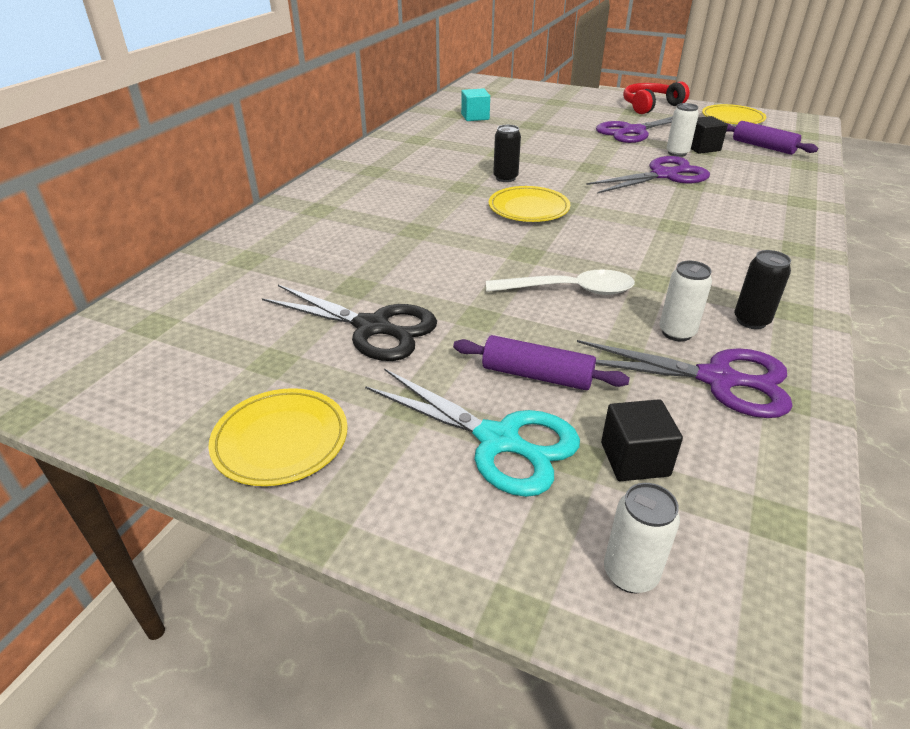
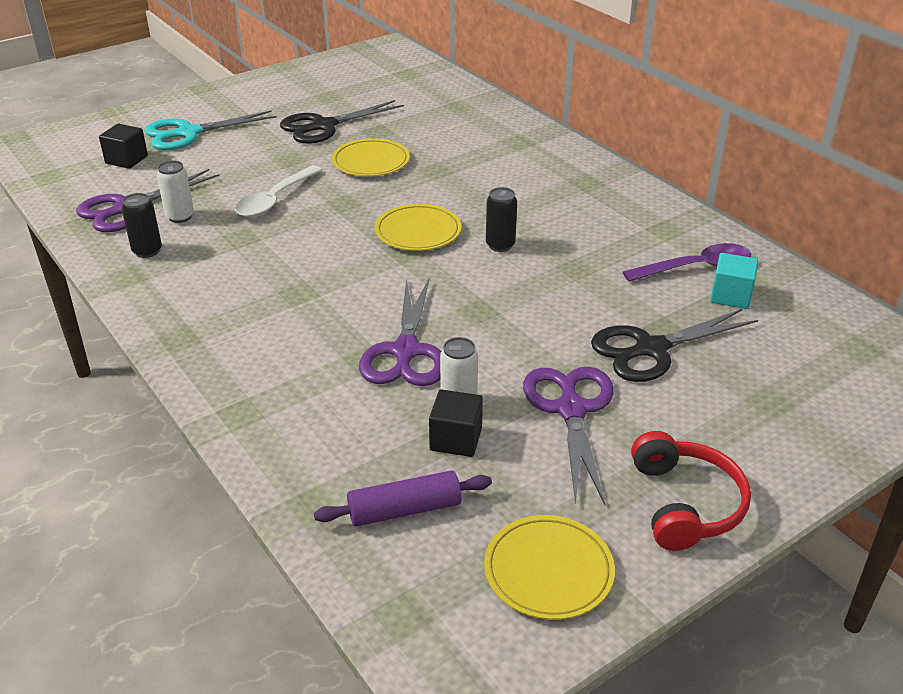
camera: 120 degrees right, 0 degrees up
yellow plate [208,388,348,486] -> yellow plate moved to [332,138,410,176]
purple rolling pin [453,335,630,390] -> none
white can [604,483,680,593] -> none
none -> black scissors [591,309,758,382]
none -> purple spoon [623,243,751,282]

